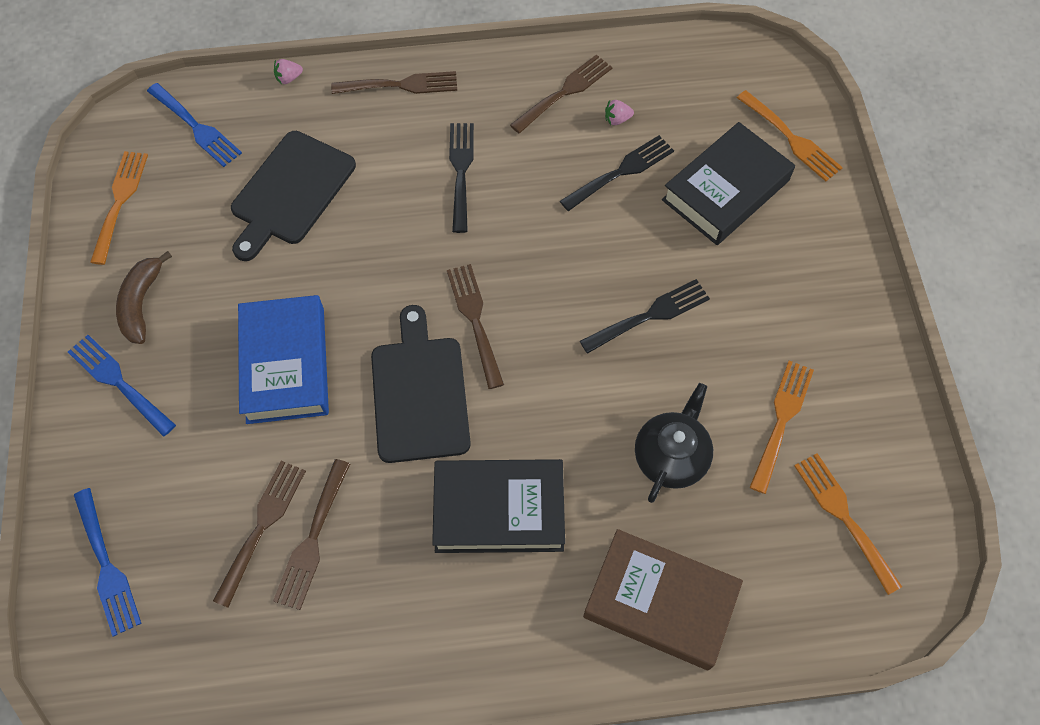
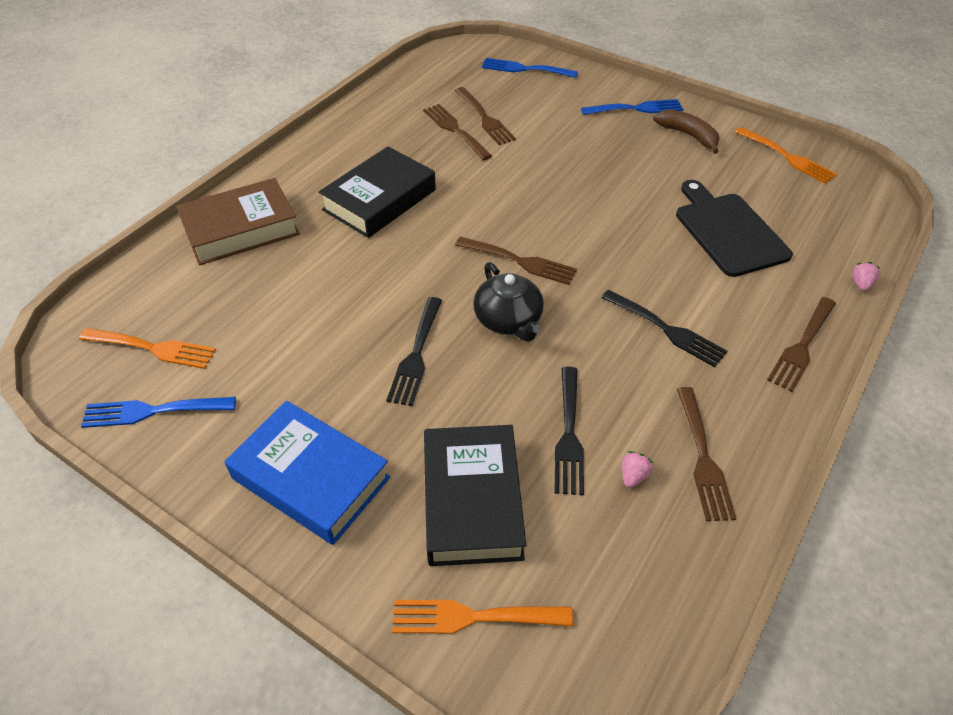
camera: 130 degrees right, 15 degrees down
blue fork [147,83,242,167] -> blue fork moved to [81,397,236,428]
blue book [238,295,329,424] -> blue book moved to [225,401,390,545]
black cutting board [371,305,471,463] -> none
black teapot [635,383,713,503] -> black teapot moved to [473,262,544,342]
orange fork [749,361,814,494] -> none

